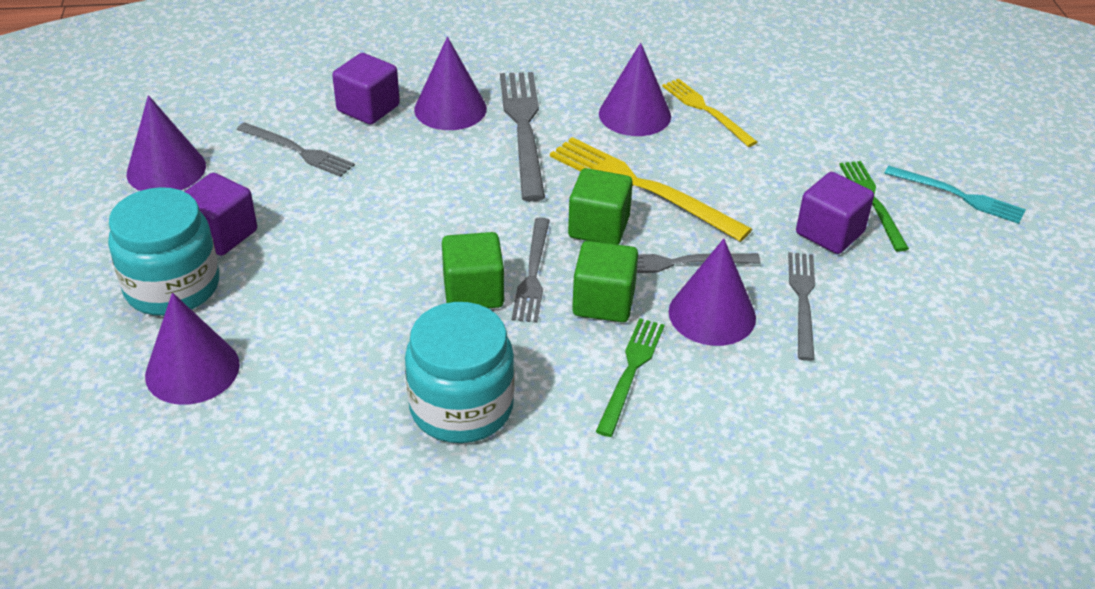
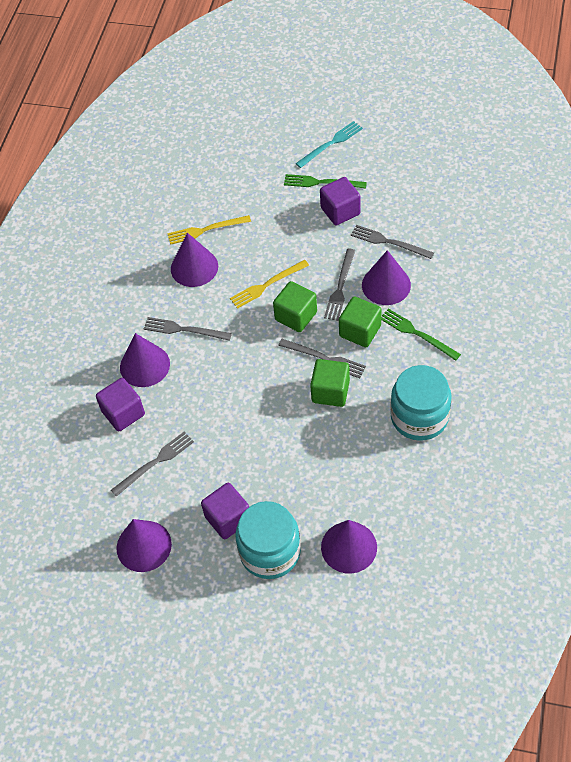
camera: 65 degrees left, 15 degrees up
grey fork [500,72,545,201] -> grey fork [144,317,232,341], size x0.62
yellow fork [550,137,752,242] -> yellow fork [230,260,309,309], size x0.62

